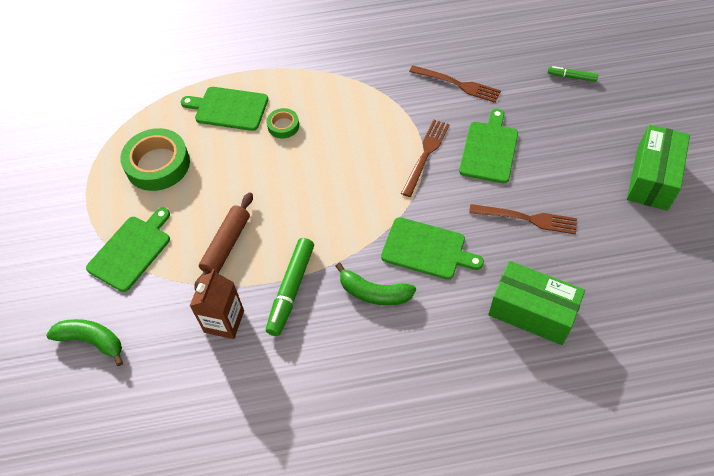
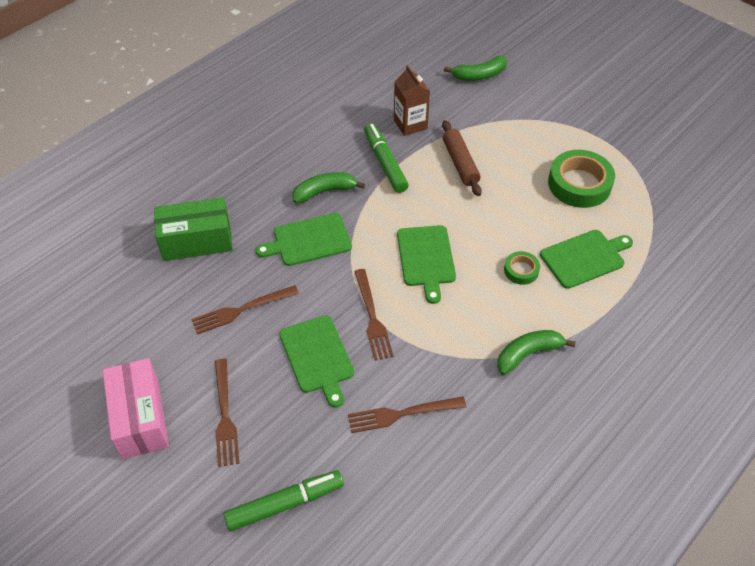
camera: 140 degrees right, 5 degrees down
green cutting board [86,207,170,292] -> green cutting board moved to [397,225,456,304]
green marker [548,66,598,82] -> green marker [223,470,344,531], size x1.83
green box [627,125,690,211] -> pink box [102,358,169,459]
none -> brown fork [215,359,240,467]
none -> green banana [497,330,576,375]

